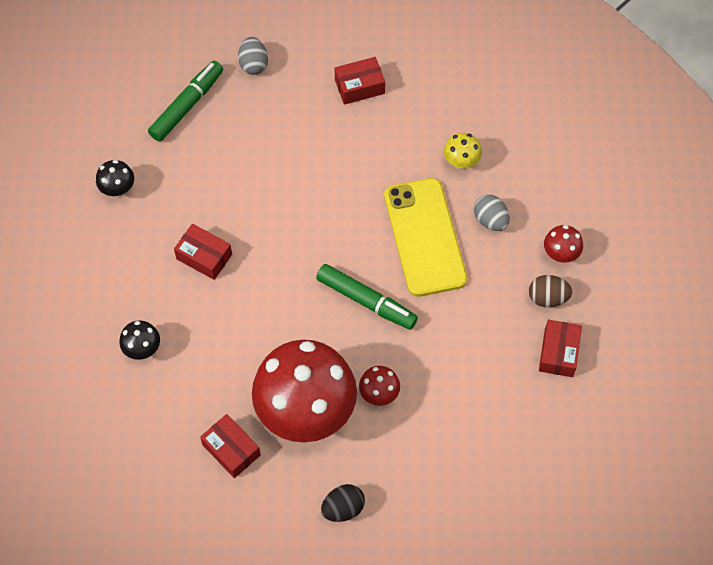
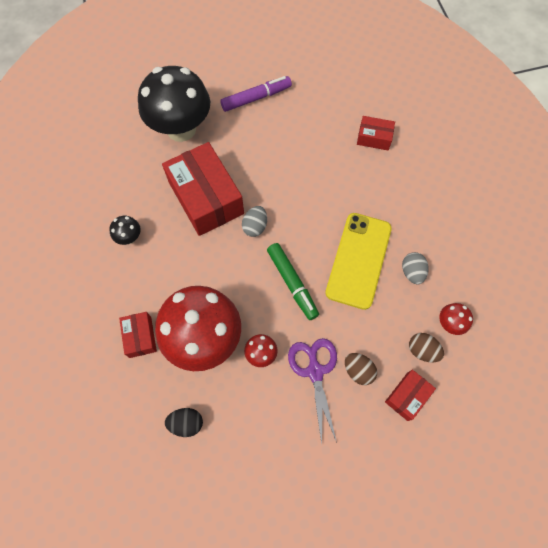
camera: 30 degrees right, 5 degrees up
black mushroom [96,160,134,197] -> black mushroom [138,66,210,142], size x2.48
green marker [148,61,223,142] -> purple marker [220,76,292,112]
red box [174,224,232,280] -> red box [162,142,244,236], size x2.06
grey egg [238,37,268,75] -> grey egg moved to [242,206,267,237]
yellow mushroom [444,133,482,170] -> none
none -> purple scissors [288,338,337,444]
none -> brown egg [345,353,377,385]

